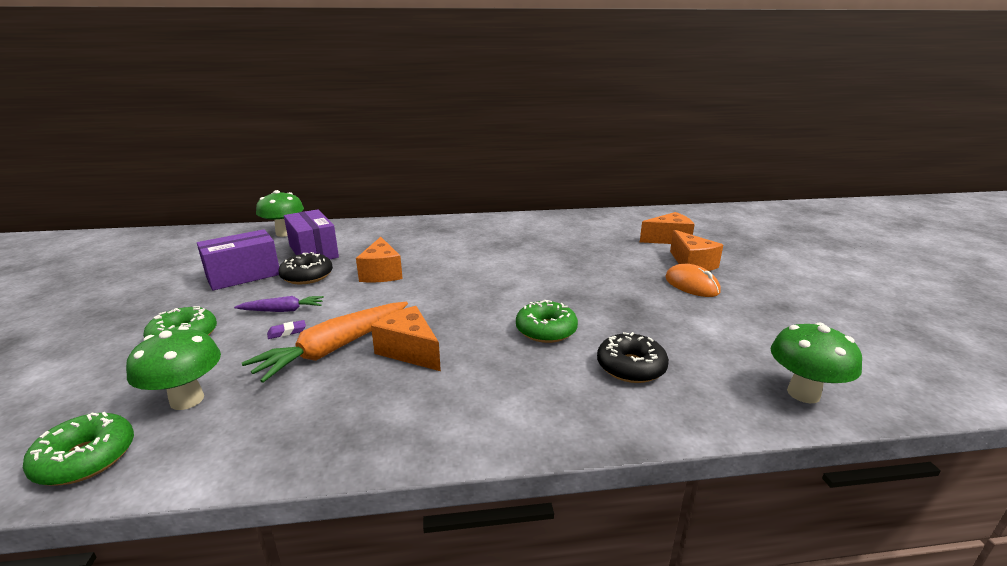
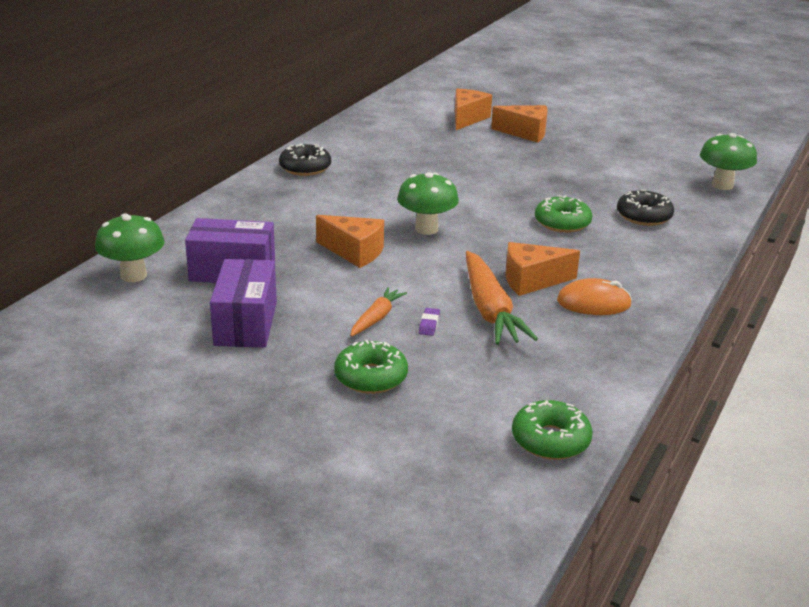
camera: 55 degrees left, 5 degrees up
green mushroom [126,326,221,410] -> green mushroom moved to [397,172,459,235]
purple carrot [234,296,324,312] -> orange carrot [350,287,407,337]
black donut [279,252,333,284] -> black donut moved to [279,144,331,176]
orange mouse [665,264,721,297] -> orange mouse moved to [557,278,632,315]

